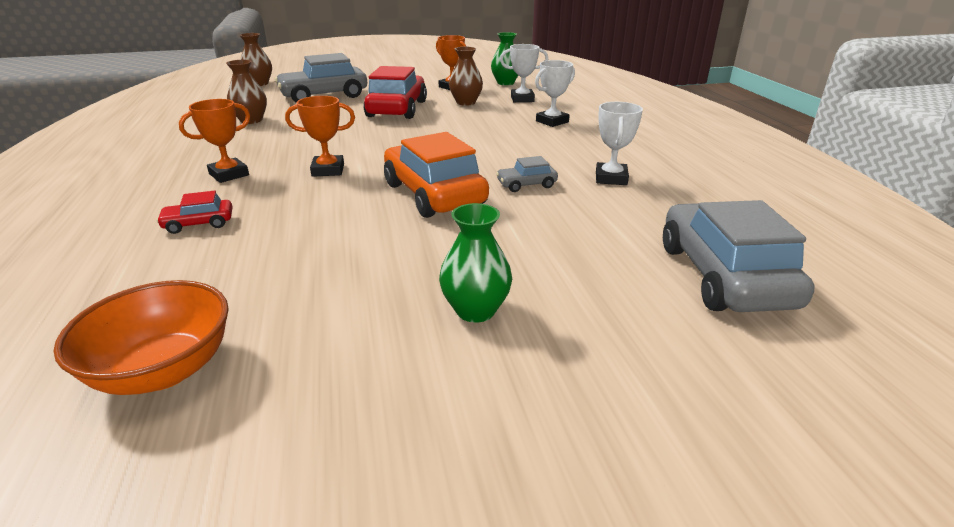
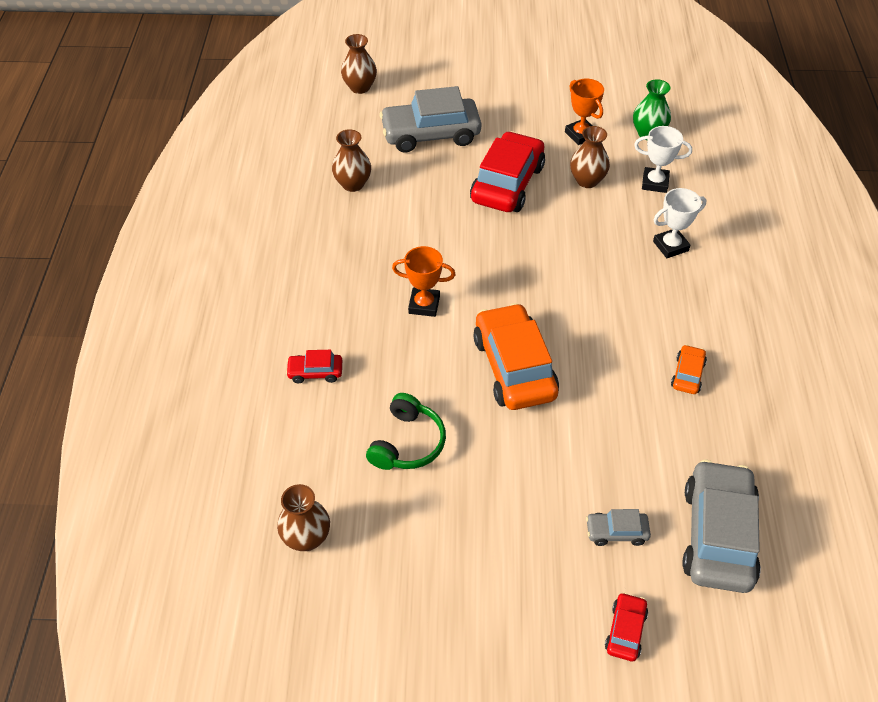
camera: 15 degrees right, 20 degrees up
orange bowl [54,280,229,395] -> brown vase [277,484,330,551]
orange trophy [179,99,250,183] -> none
green vase [439,203,512,323] -> none
grey car [496,156,558,192] -> grey car moved to [586,509,651,546]
white trophy [596,102,643,185] -> orange car [671,345,707,394]
none -> green headphones [366,393,446,470]
none -> red car [605,592,648,661]

